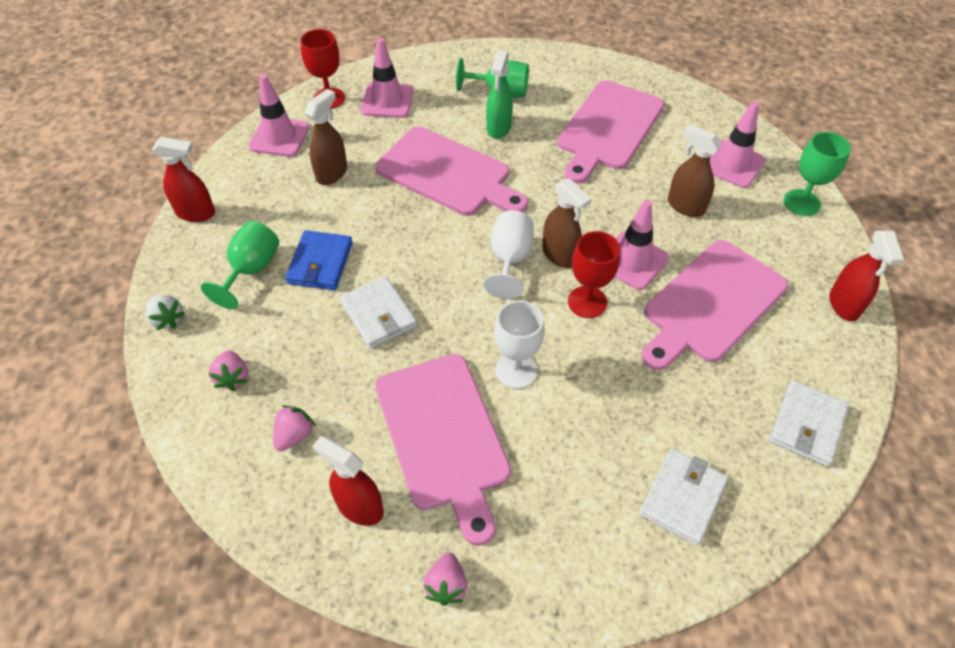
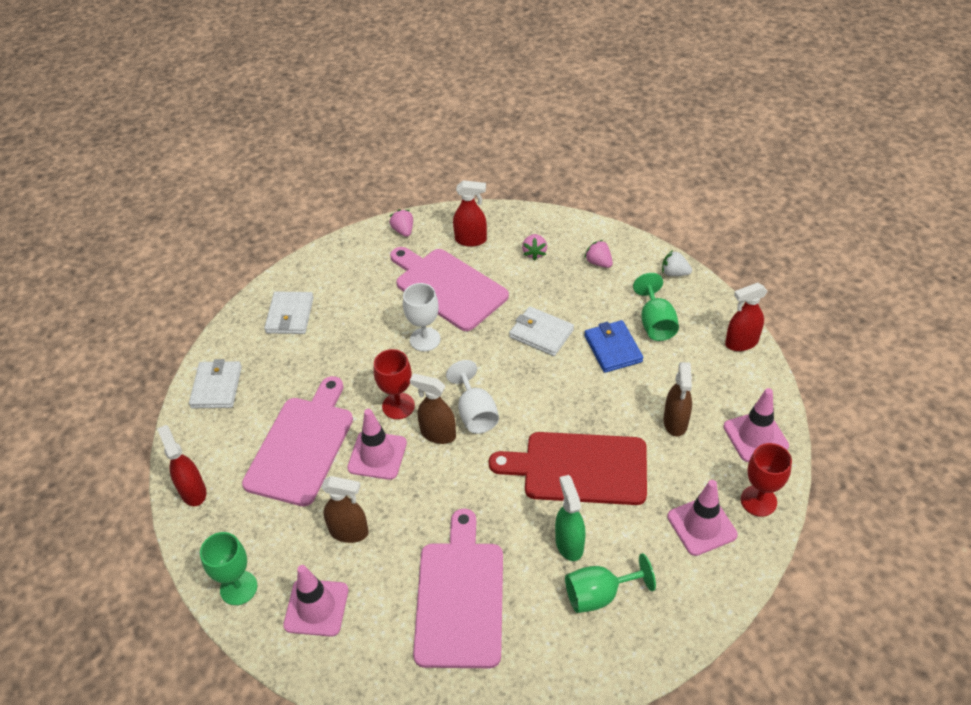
camera: 155 degrees right, 5 degrees down
pink cutting board [375,127,528,216] -> red cutting board [489,432,647,505]

